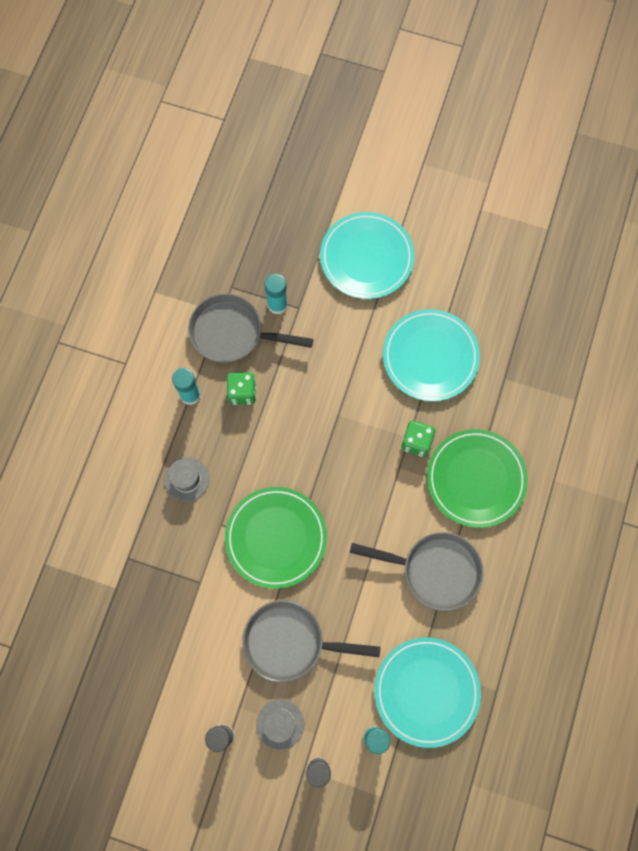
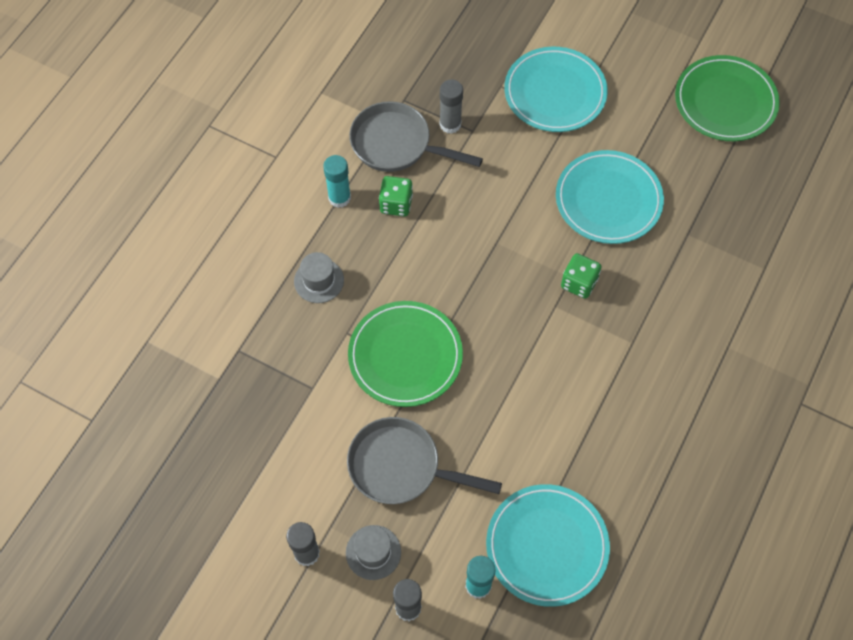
camera: 10 degrees right, 10 degrees down
turquoise glue stick [264,274,288,315] -> grey glue stick [439,80,463,134]
grey pan [350,532,484,611] -> none
green plate [427,429,528,528] -> green plate moved to [675,55,780,141]

